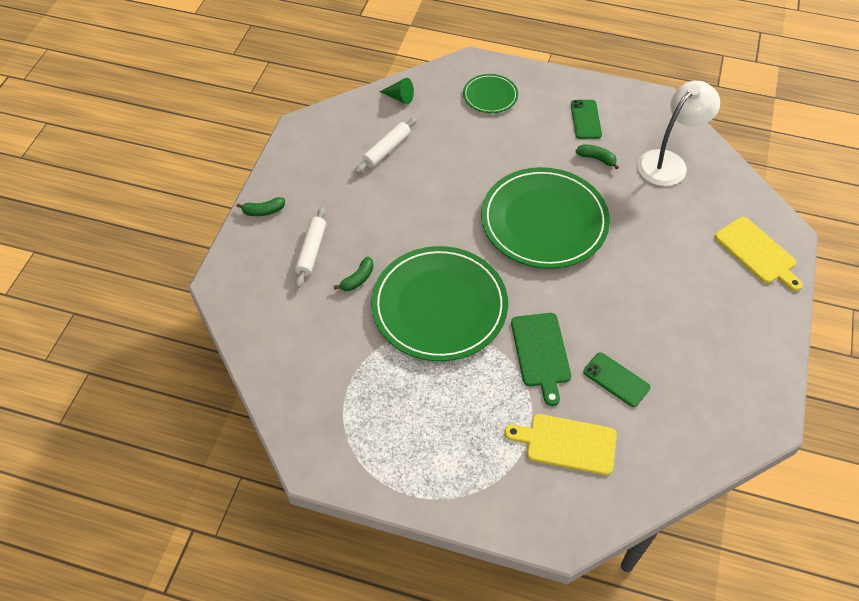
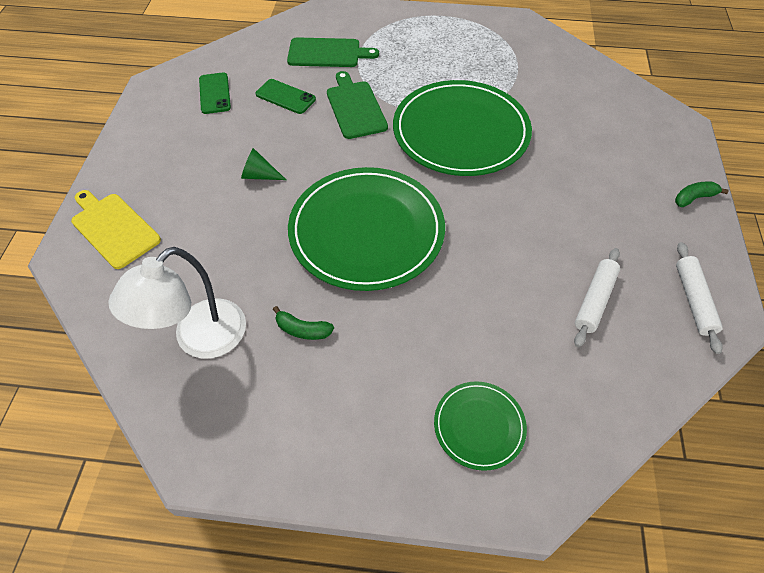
camera: 170 degrees right, 0 degrees up
white rolling pin [295,207,326,288] -> white rolling pin moved to [676,242,723,354]
green banana [334,257,374,291] -> none
green cone [380,78,414,104] -> green cone moved to [241,148,286,180]
yellow cutting board [505,414,617,475] -> green cutting board [287,37,379,67]
green phone [571,100,602,139] -> green phone moved to [199,72,231,114]

